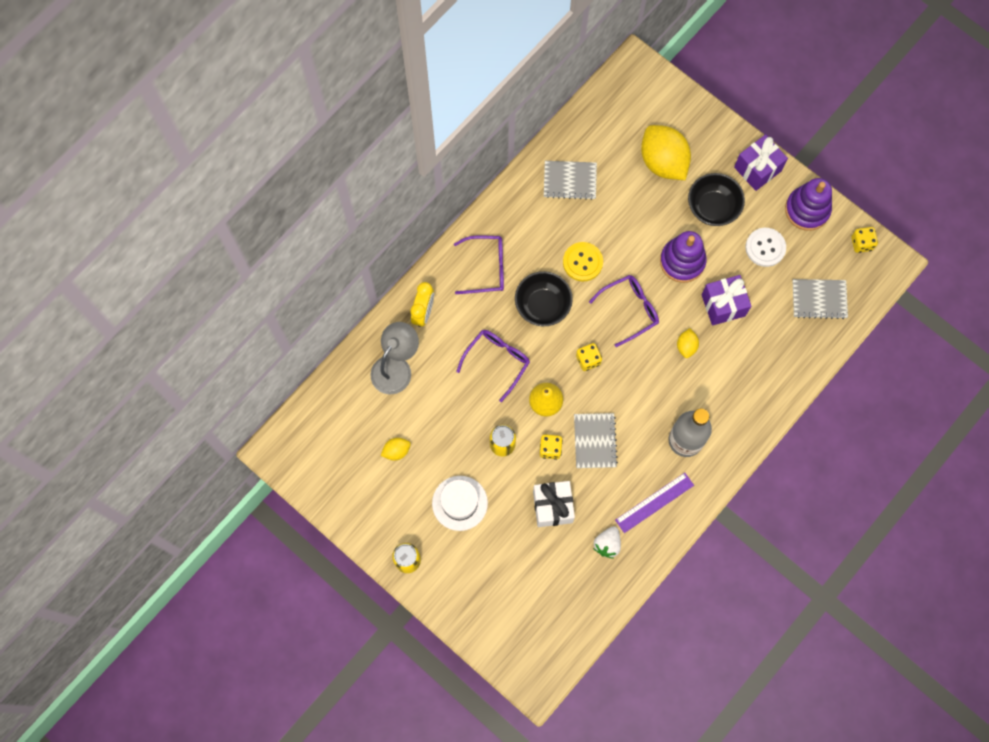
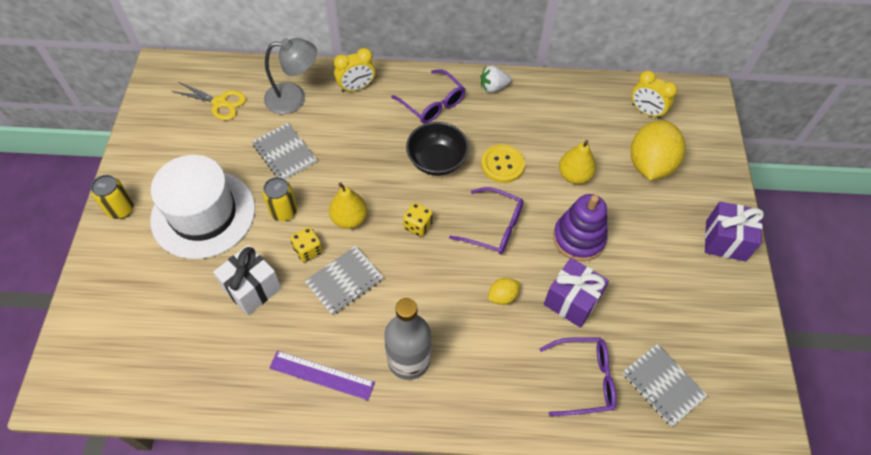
camera: 50 degrees right, 15 degrees down
yellow lemon [381,438,411,461] -> none
white hat [432,476,488,531] -> white hat [150,155,255,259], size x1.70
purple glasses [456,330,530,402] -> purple glasses moved to [540,337,616,416]
grey notebook [544,161,597,200] -> grey notebook moved to [252,123,317,179]
white strawberry [593,526,621,559] -> white strawberry moved to [481,66,511,93]
black bowl [688,173,745,226] -> none
white button [746,228,786,267] -> none
purple stacking toy [785,178,832,231] -> none
yellow dice [851,227,878,253] -> none
none -> yellow scissors [172,82,246,120]
none -> yellow pear [559,140,596,184]
none -> yellow clock [631,71,677,119]

